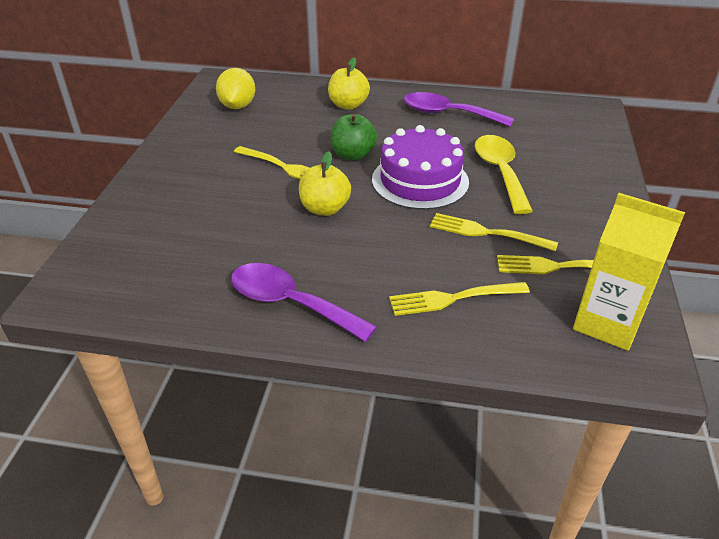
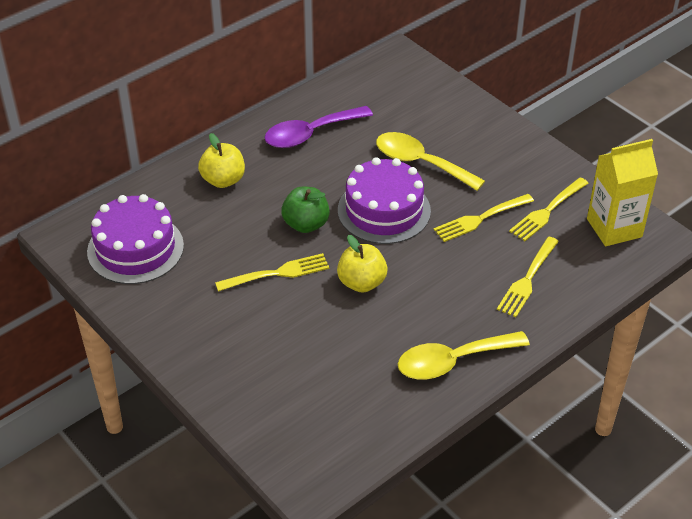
camera: 50 degrees left, 5 degrees up
yellow lemon [216,68,255,109] -> purple cake [87,194,184,284]
purple spoon [231,263,377,342] -> yellow spoon [398,331,530,380]

